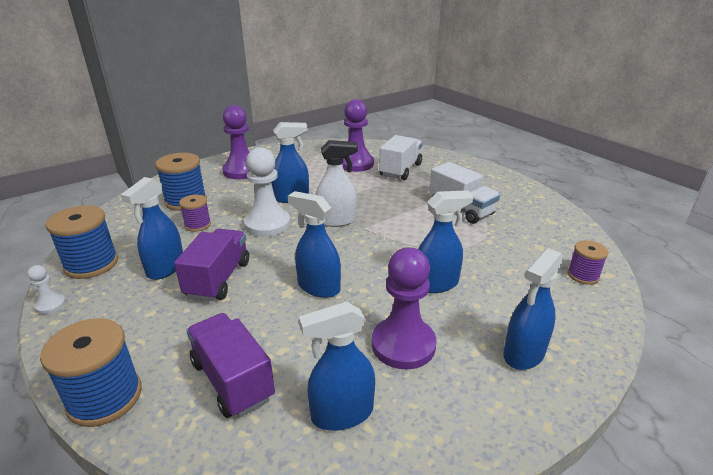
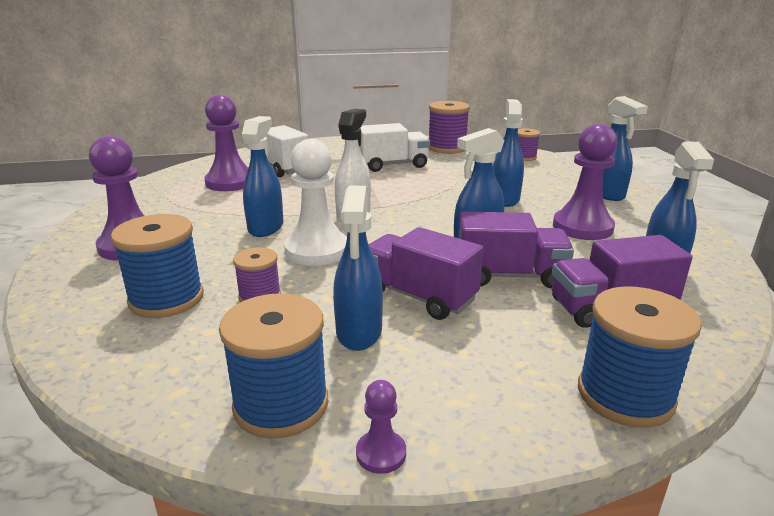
camera: 65 degrees left, 5 degrees down
white pawn [27,265,66,314] -> purple pawn [356,380,406,474]
blue spray bottle [121,177,183,280] -> blue spray bottle turned 45 degrees clockwise [333,186,383,351]
none -> purple spool [429,101,470,154]
none -> purple truck [459,211,574,288]

